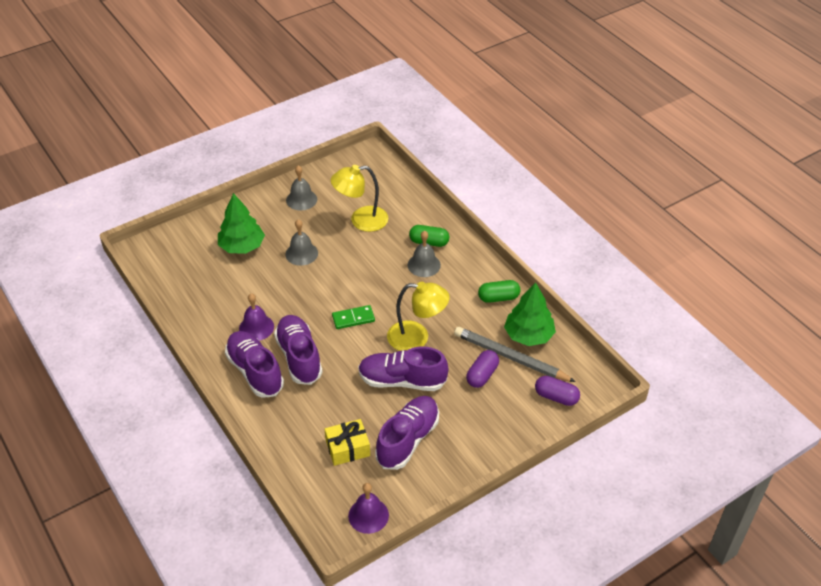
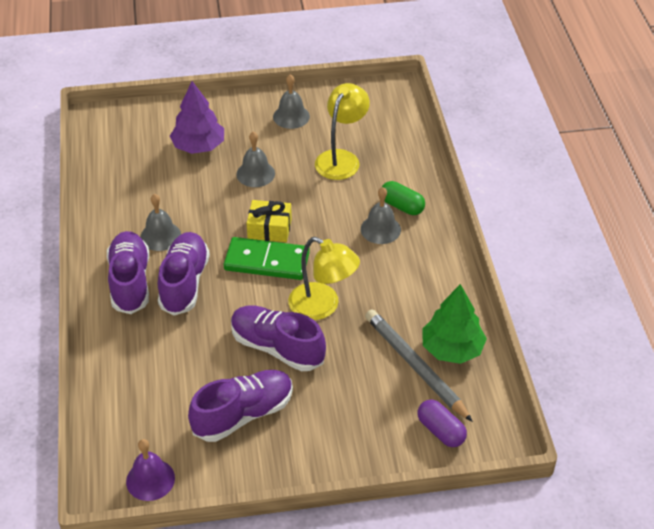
camera: 25 degrees right, 0 degrees up
green tree [218,193,265,254] -> purple tree [170,81,224,154]
purple bell [239,293,274,341] -> grey bell [140,194,181,251]
yellow gift [325,419,370,466] -> yellow gift moved to [247,200,292,242]
yellow lamp [331,165,388,232] -> yellow lamp turned 105 degrees clockwise [315,83,370,180]
green domino [332,305,375,329] -> green domino [224,237,310,280], size x1.68
purple capsule [466,350,499,388] -> none
green capsule [478,280,520,303] -> none

